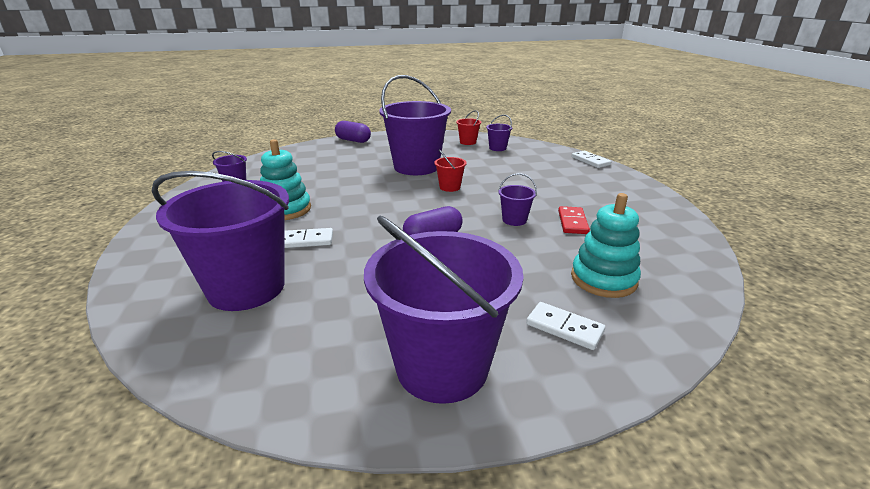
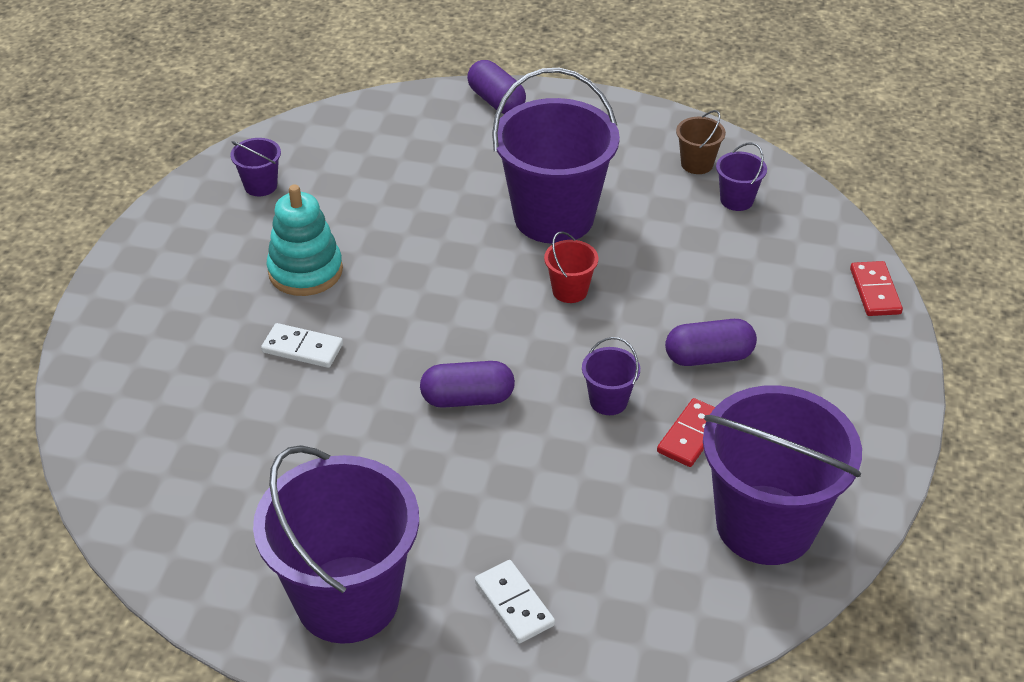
camera: 25 degrees right, 15 degrees up
purple bucket [152,171,289,311] -> purple bucket moved to [703,385,862,565]
red bucket [456,110,481,145] -> brown bucket [676,110,726,174]
turquoise stacking toy [571,193,641,298] -> none
white domino [572,151,611,168] -> red domino [850,261,903,316]
none -> purple capsule [665,319,757,366]

